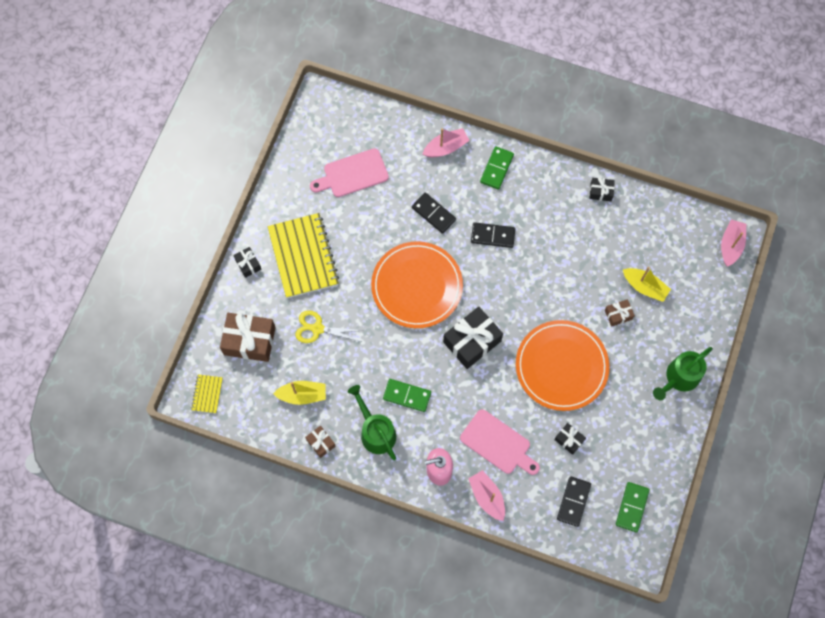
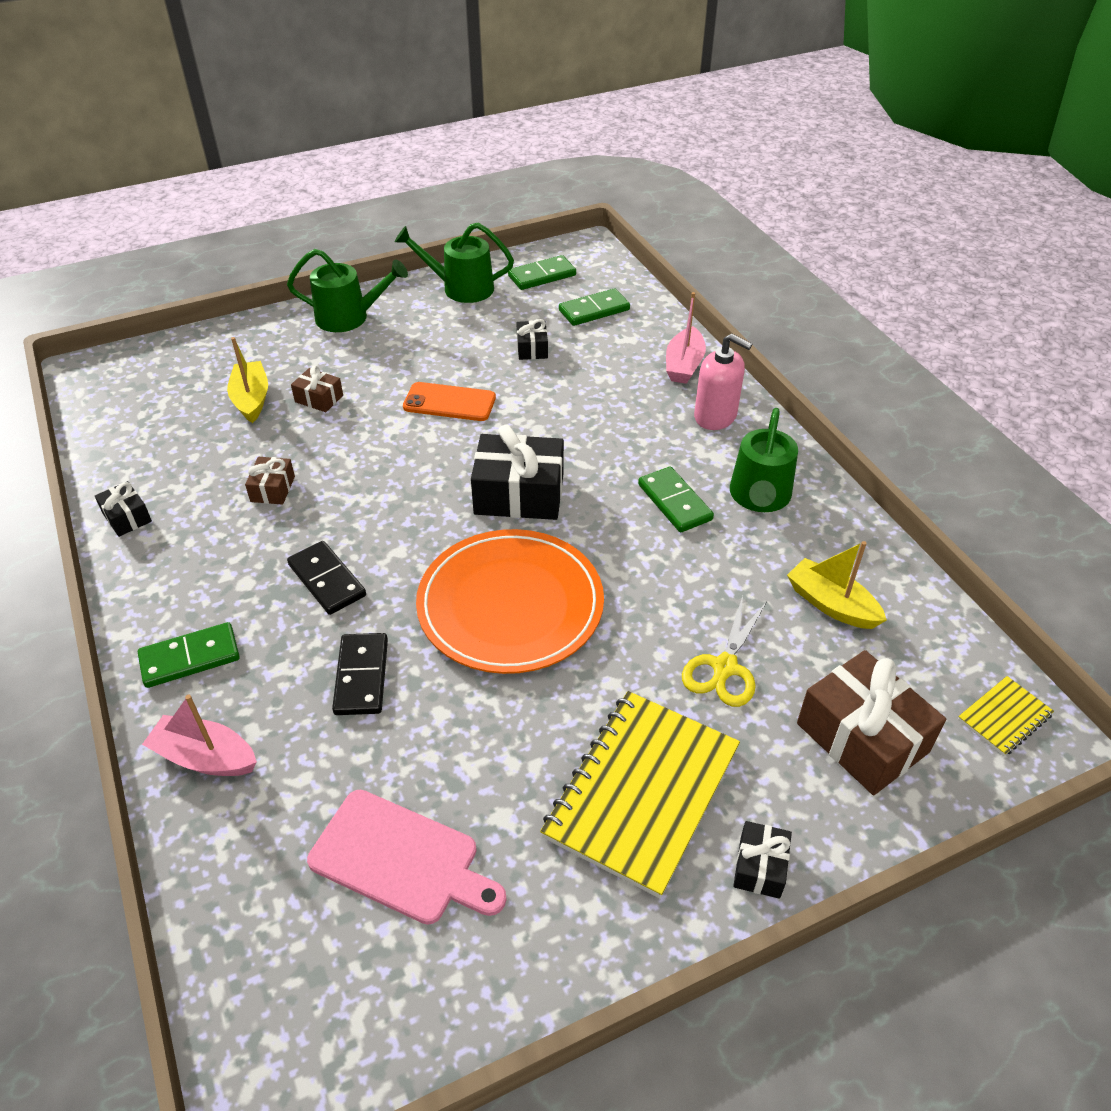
camera: 135 degrees left, 25 degrees down
yellow scissors [295,311,364,343] -> yellow scissors turned 60 degrees clockwise [682,596,766,707]
brown gift [305,426,336,458] -> brown gift moved to [245,457,295,505]
pink cutting board [460,409,540,475] -> none
orange plate [516,320,610,411] -> orange phone [403,382,496,421]
black domino [557,476,591,527] -> green domino [559,288,630,326]
pink boat [721,220,746,267] -> none
none -> green watering can [395,223,514,303]

